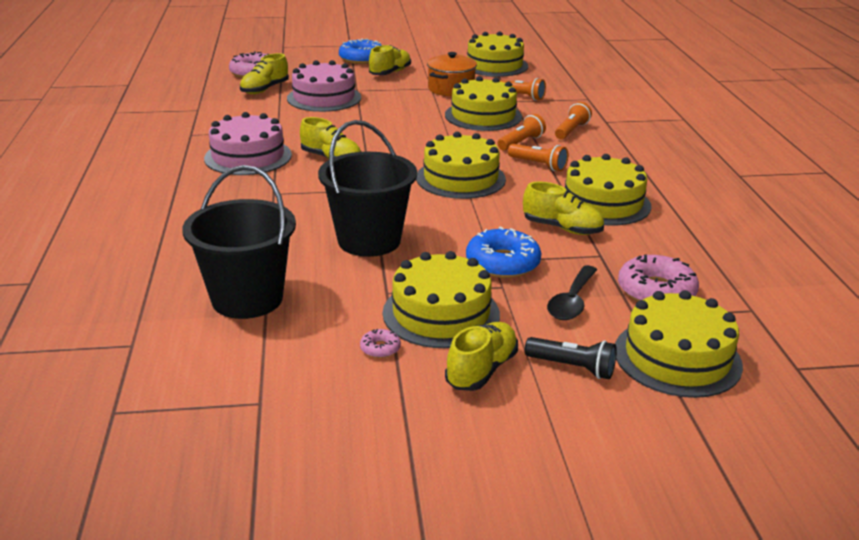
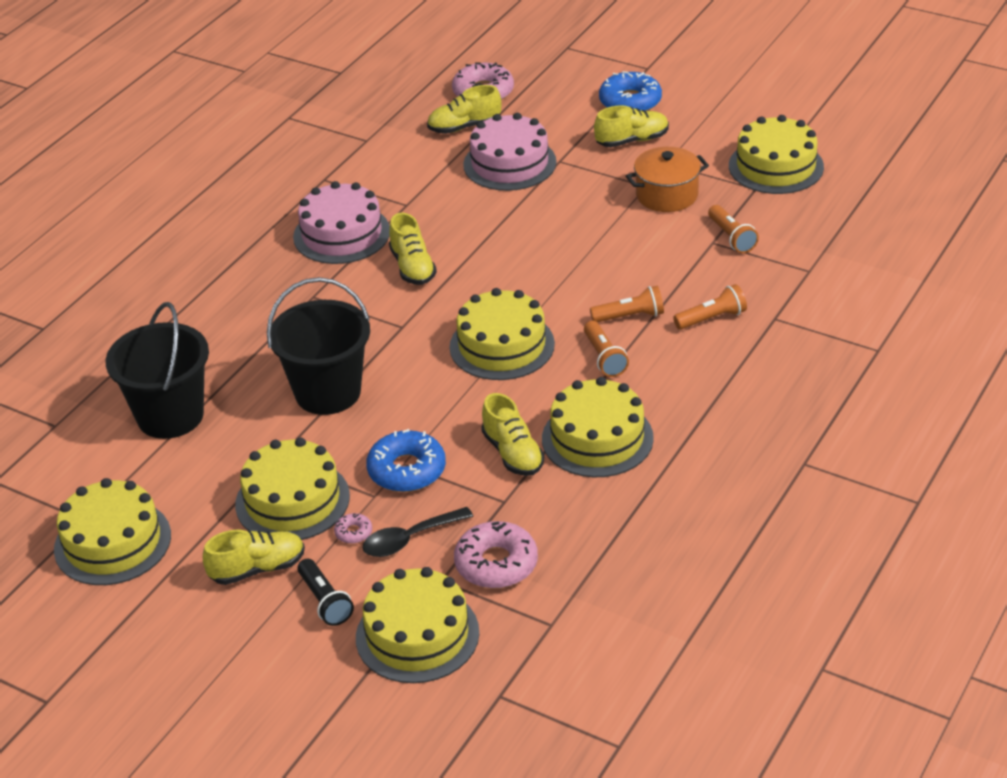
camera: 40 degrees right, 10 degrees up
pink donut [360,329,401,358] -> pink donut moved to [334,513,372,544]
yellow cake [445,76,522,131] -> yellow cake moved to [54,478,171,585]

